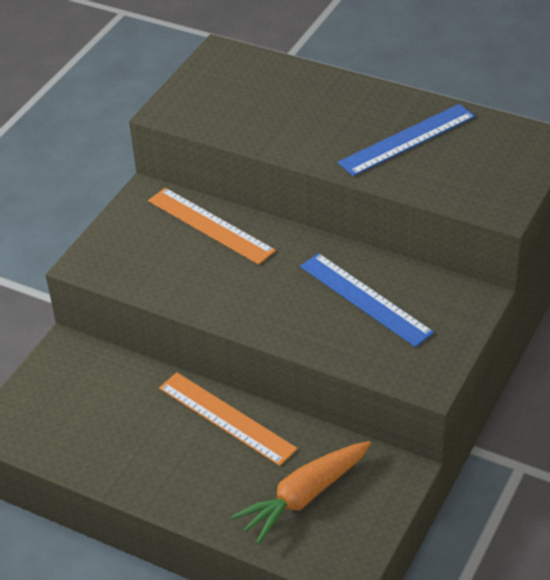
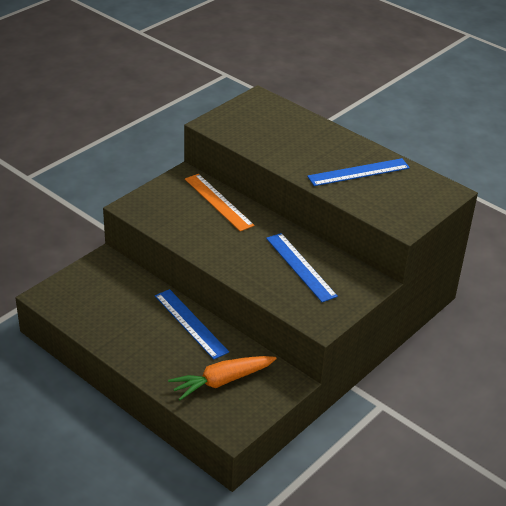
camera: 10 degrees right, 5 degrees down
orange ruler [159,372,298,466] -> blue ruler [155,289,229,360]

